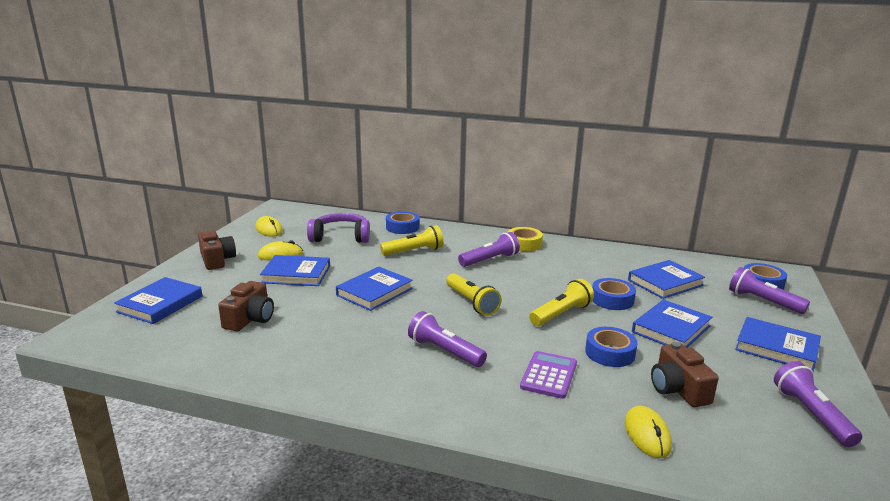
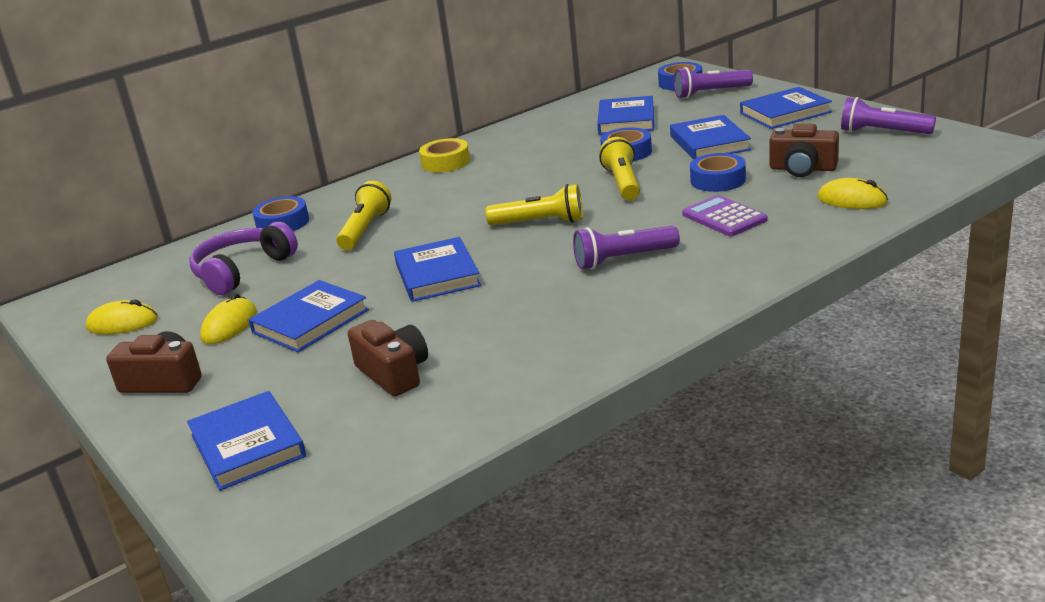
camera: 50 degrees left, 5 degrees up
purple flashlight [458,232,520,267] -> none

